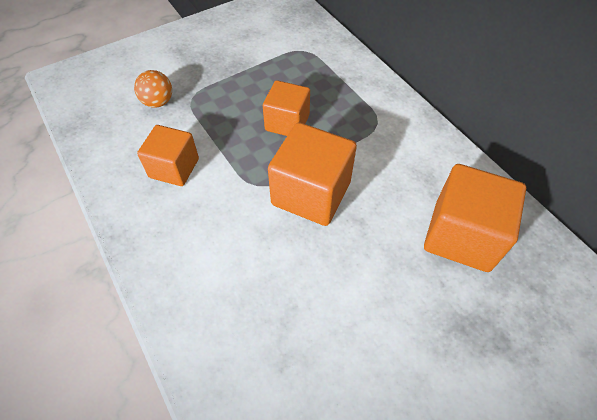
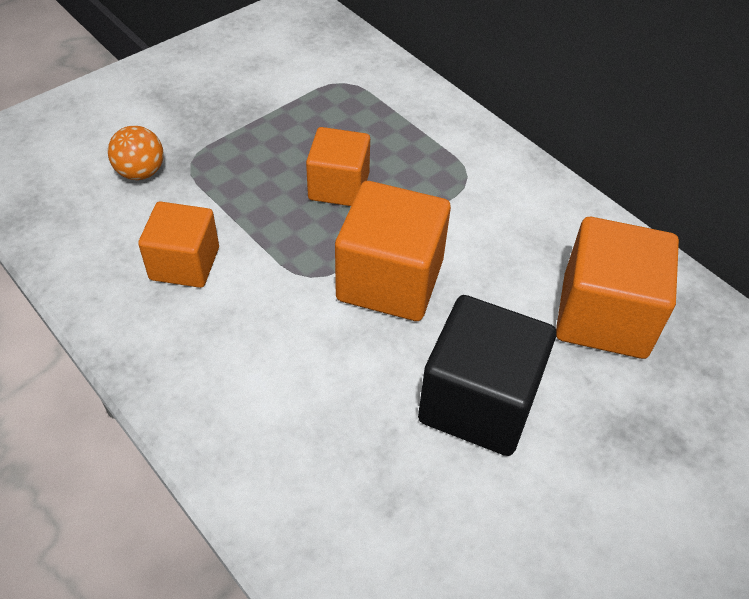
camera: 10 degrees left, 5 degrees down
none -> black cube [418,295,556,456]

